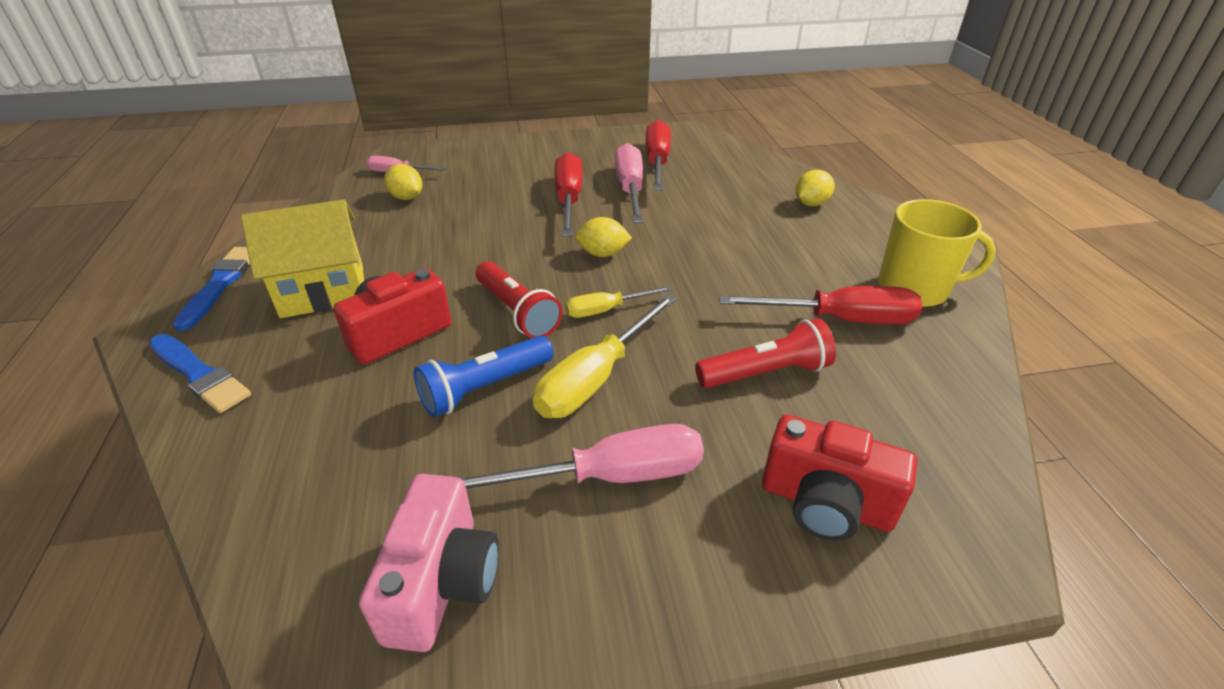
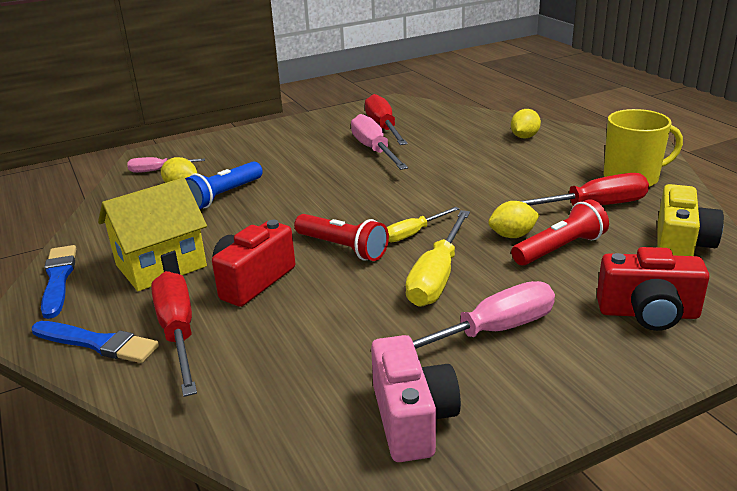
camera: 15 degrees left, 10 degrees down
blue flashlight [414,336,554,417] -> blue flashlight moved to [185,161,263,209]
red screwdriver [555,152,582,236] -> red screwdriver moved to [151,271,197,397]
yellow lemon [575,217,632,257] -> yellow lemon moved to [488,201,540,238]
none -> yellow camera [657,184,724,256]

